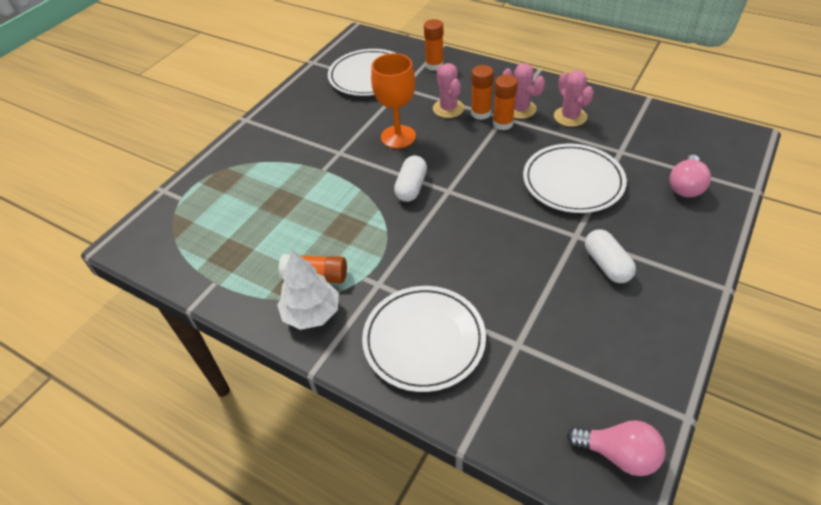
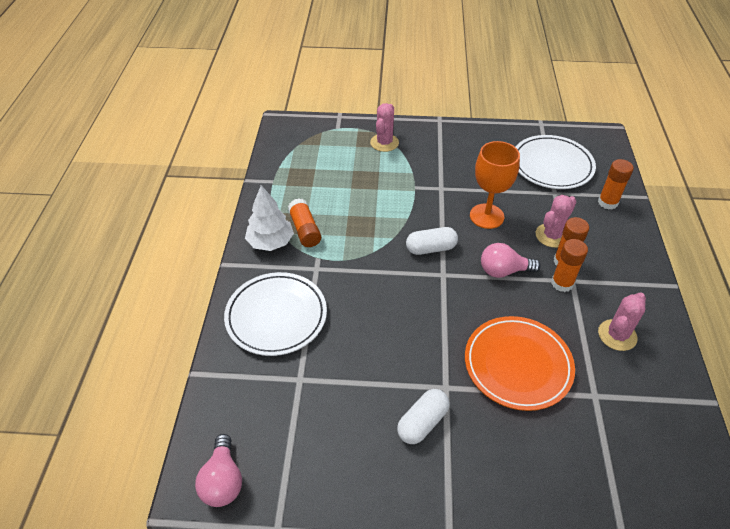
camera: 60 degrees right, 0 degrees up
pink cactus [503,63,545,119] -> pink cactus moved to [370,103,399,152]
white plate [523,144,627,213] -> orange plate [465,316,575,411]
pink light bulb [670,155,711,198] -> pink light bulb moved to [481,243,540,278]

